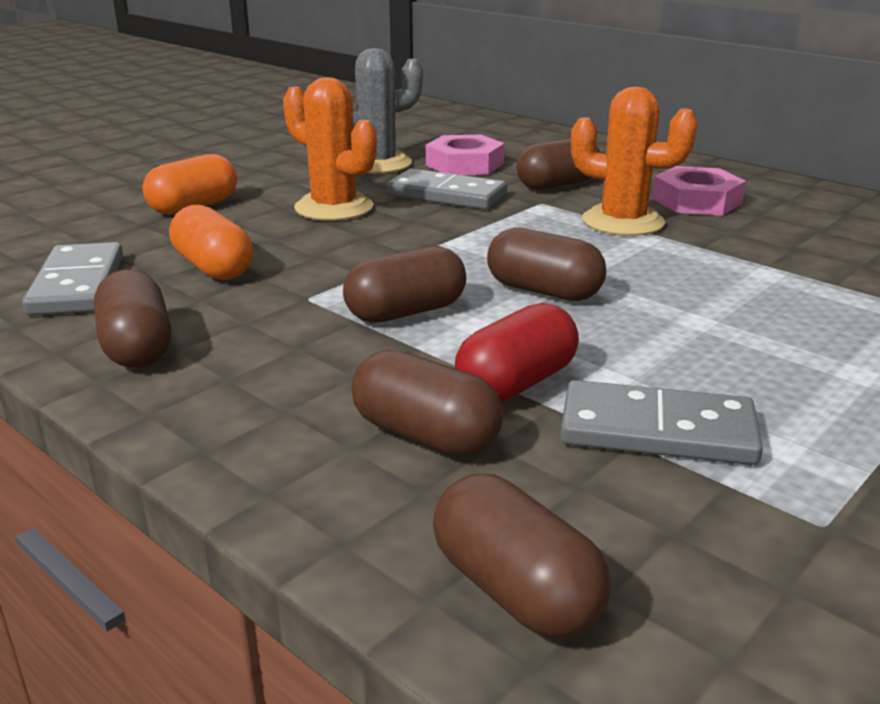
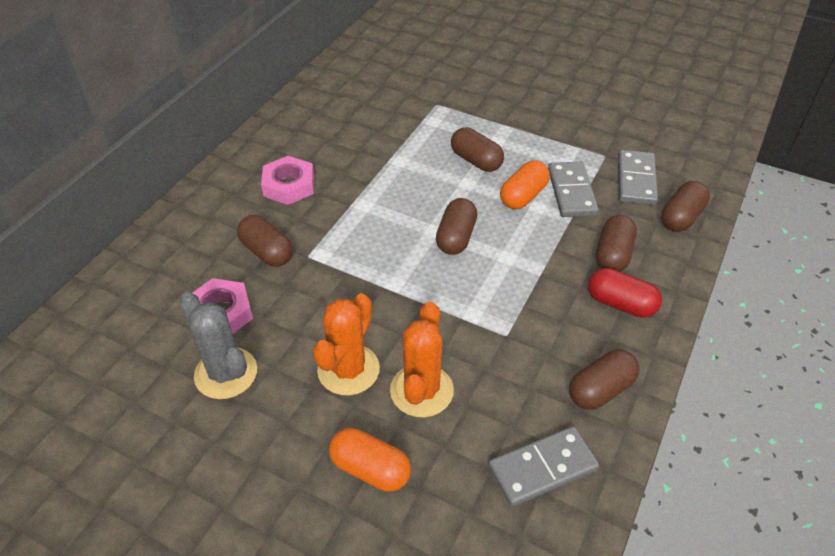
camera: 105 degrees left, 20 degrees up
orange capsule [169,205,253,280] -> orange capsule moved to [500,160,550,209]
brown capsule [343,246,466,323] -> brown capsule moved to [451,127,504,172]
grey domino [386,168,507,210] -> grey domino moved to [618,150,658,205]
red capsule [455,303,579,402] -> red capsule moved to [588,268,662,318]
orange cactus [571,87,698,236] -> orange cactus moved to [390,302,454,418]

